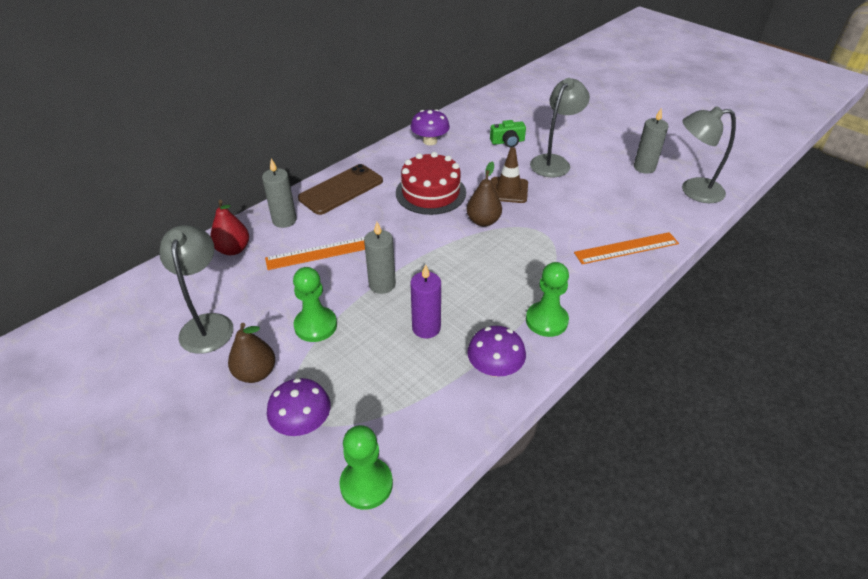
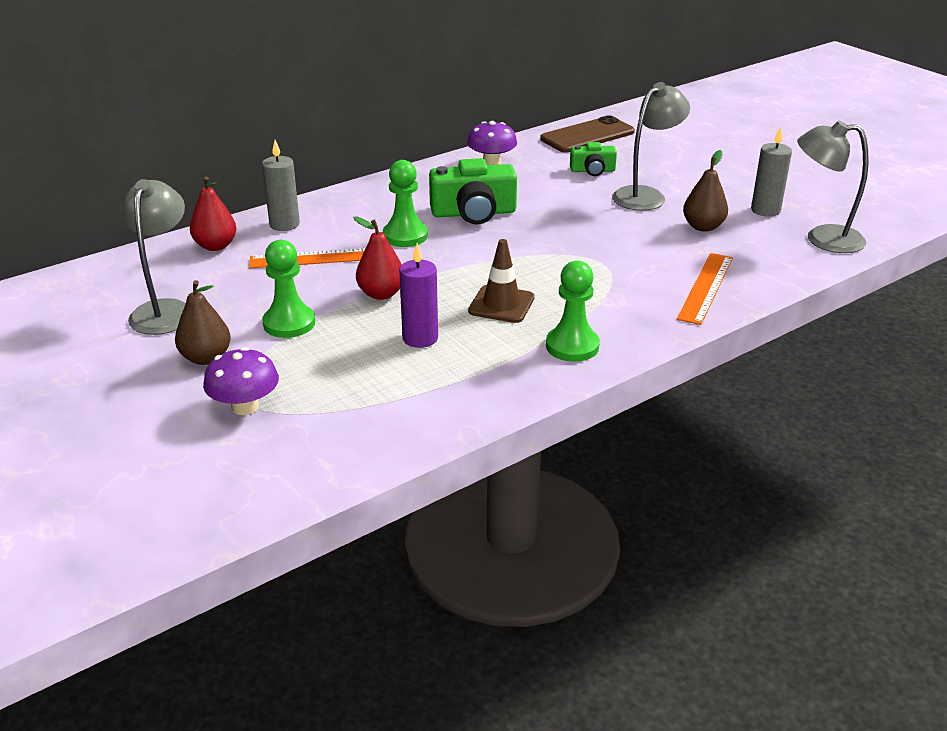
camera: 10 degrees right, 10 degrees down
brown phone [298,164,383,215] -> brown phone moved to [540,115,635,153]
green pawn [339,425,393,510] -> green pawn moved to [383,160,428,247]
grey candle [364,222,396,294] -> red pear [353,216,402,300]
red cake [396,152,466,215] -> green camera [429,158,517,224]
brown pear [467,162,502,227] -> brown pear moved to [683,150,728,232]
purple mushroom [467,326,526,377] -> none
brown traffic cone [491,147,528,203] -> brown traffic cone moved to [468,239,535,323]
orange ruler [574,232,679,264] -> orange ruler turned 60 degrees counterclockwise [677,253,733,325]

